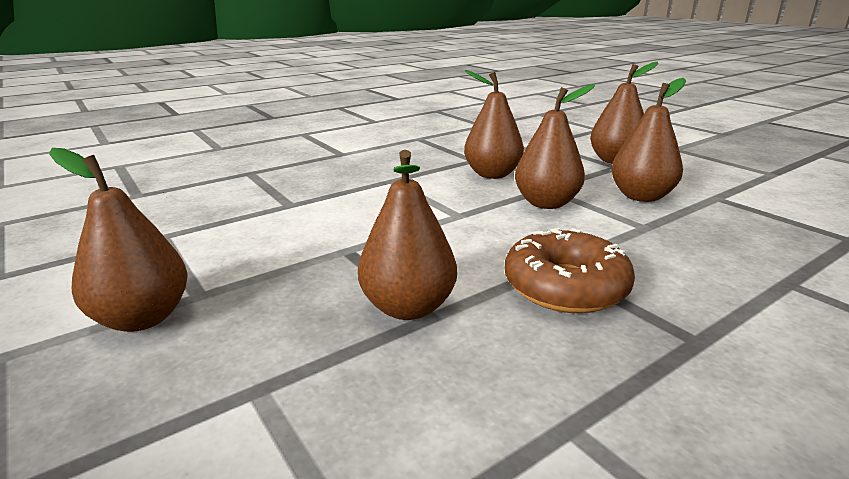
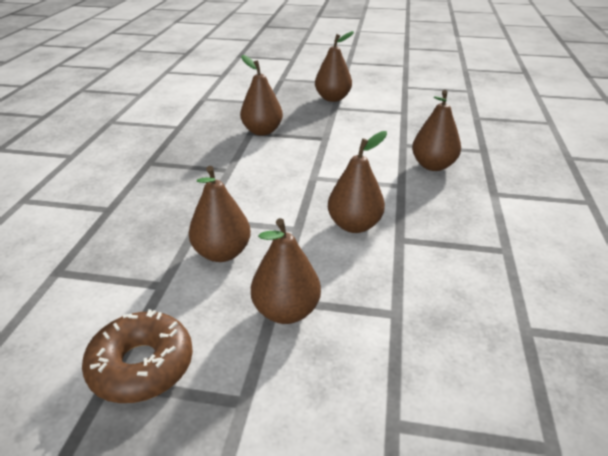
camera: 135 degrees right, 10 degrees up
brown donut [505,228,635,313] -> brown donut moved to [82,309,193,403]
brown pear [515,84,595,209] -> brown pear moved to [412,90,461,171]

